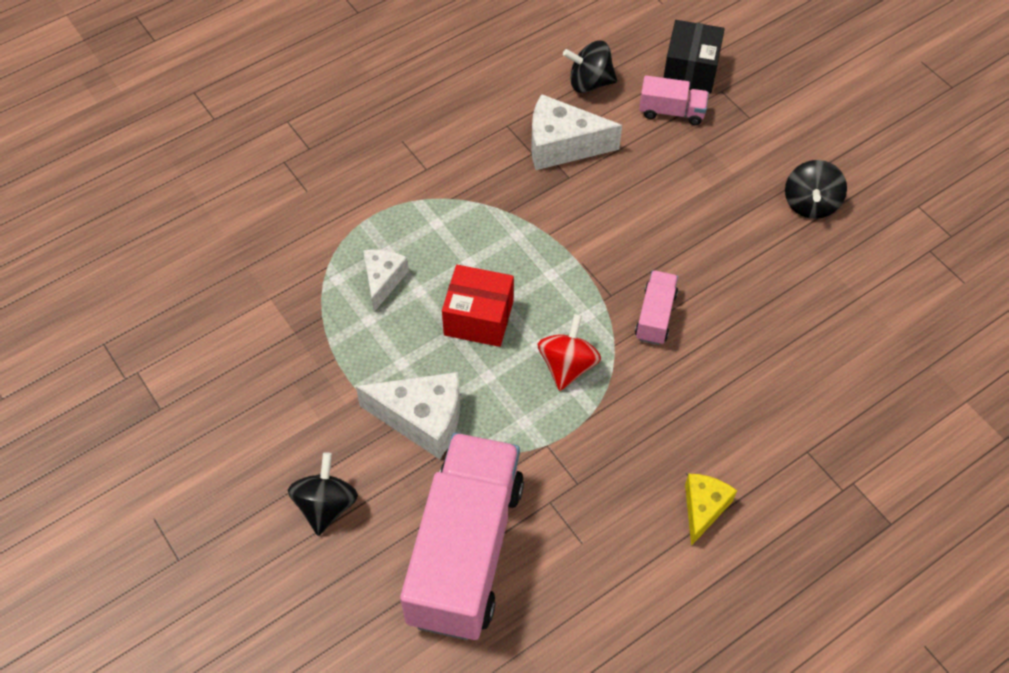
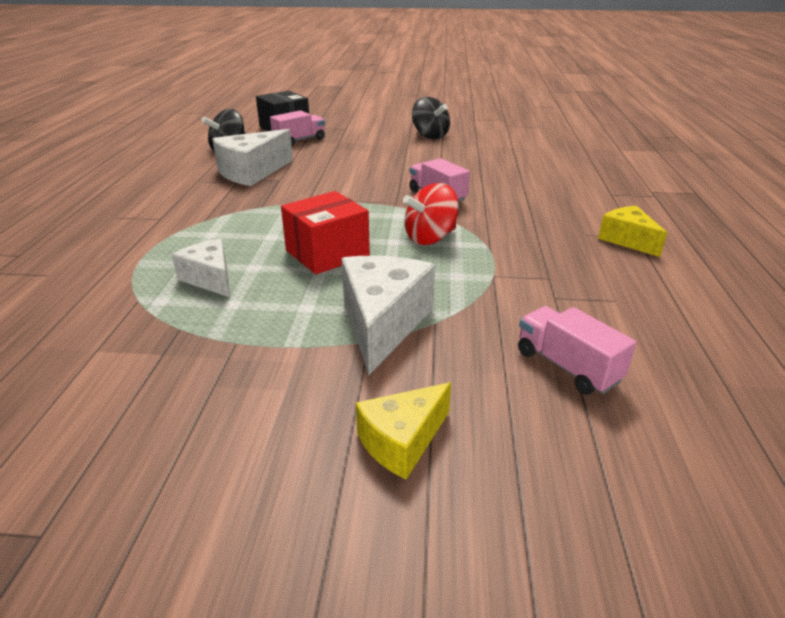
camera: 50 degrees left, 25 degrees down
black spinning top [288,452,358,536] -> yellow cheese [356,382,451,479]
white cheese [356,372,460,459] -> white cheese turned 45 degrees counterclockwise [342,256,435,375]
pink truck [400,433,524,640] -> pink truck [518,306,636,395], size x0.43
red spinning top [538,314,601,391] -> red spinning top turned 90 degrees counterclockwise [403,183,459,245]

